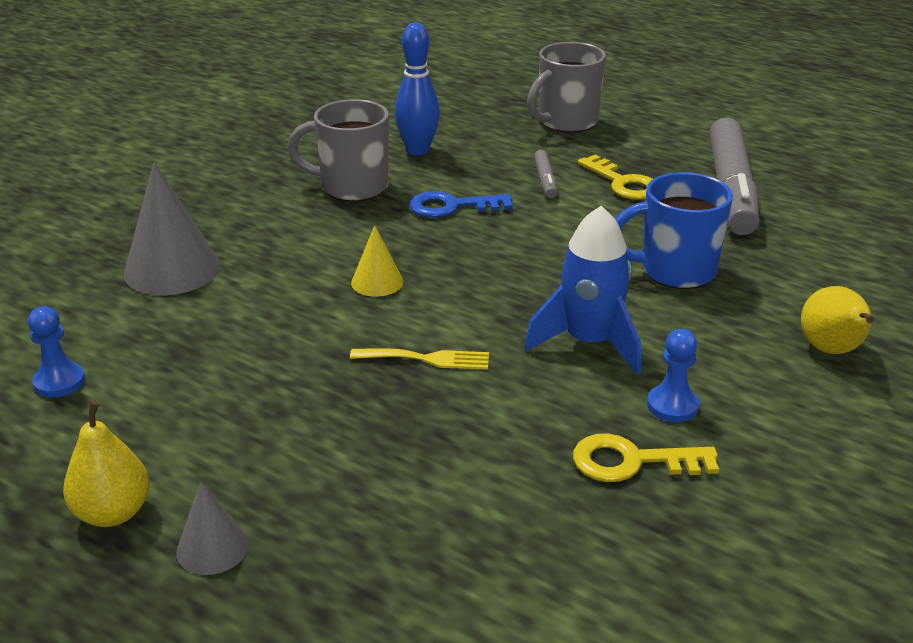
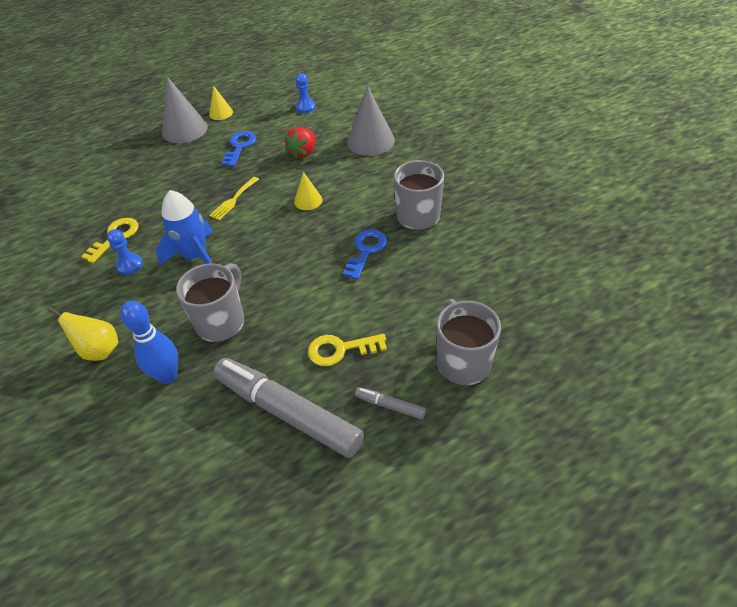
camera: 120 degrees right, 15 degrees up
yellow pear [63,400,150,527] -> yellow cone [209,86,233,120]
grey cone [176,482,249,575] -> grey cone [162,77,208,143], size x1.85
blue bowling pin [395,23,440,156] -> blue bowling pin moved to [120,301,179,384]
grey marker [534,150,558,198] -> grey marker moved to [355,387,426,420]
blue mug [615,172,733,289] -> grey mug [176,263,244,342]
none -> blue key [221,131,256,167]
none -> red strawberry [285,127,315,159]

